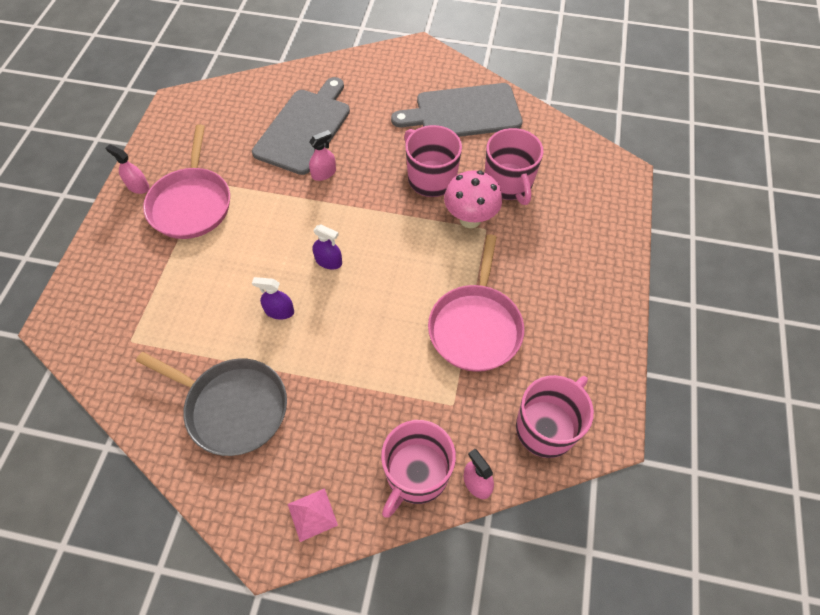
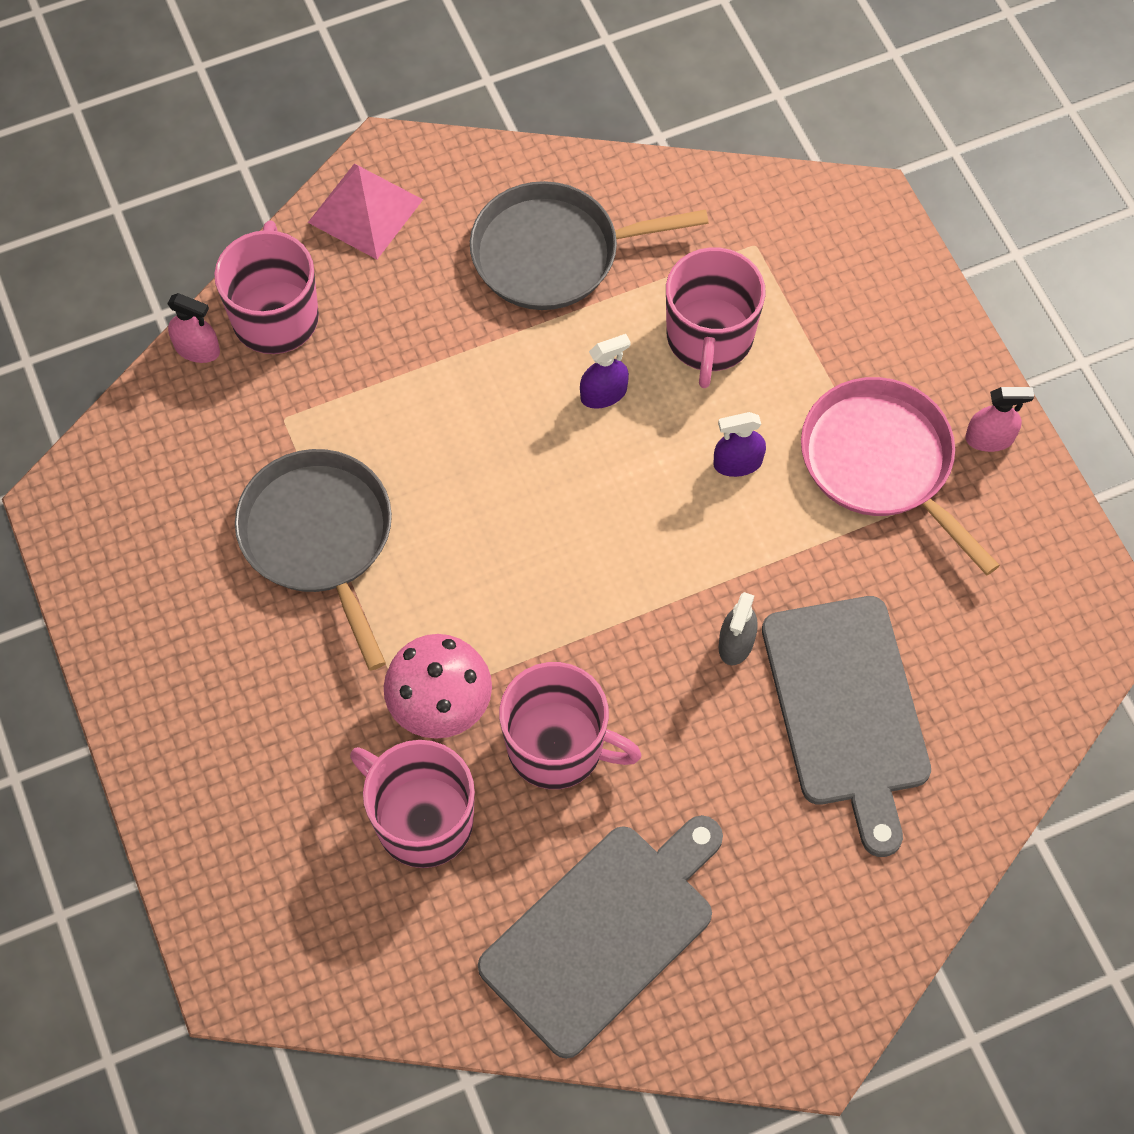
camera: 145 degrees right, 5 degrees up
pink pyramid [288,488,338,542] -> pink pyramid [308,164,423,259], size x1.59
pink spray bottle [309,130,336,181] -> grey spray bottle [719,592,758,665]
purple spray bottle [313,224,342,269] -> purple spray bottle moved to [714,412,766,477]
pink pan [428,234,524,372] -> grey pan [235,449,392,671]
pink mug [516,375,594,458] -> pink mug moved to [666,247,766,388]

